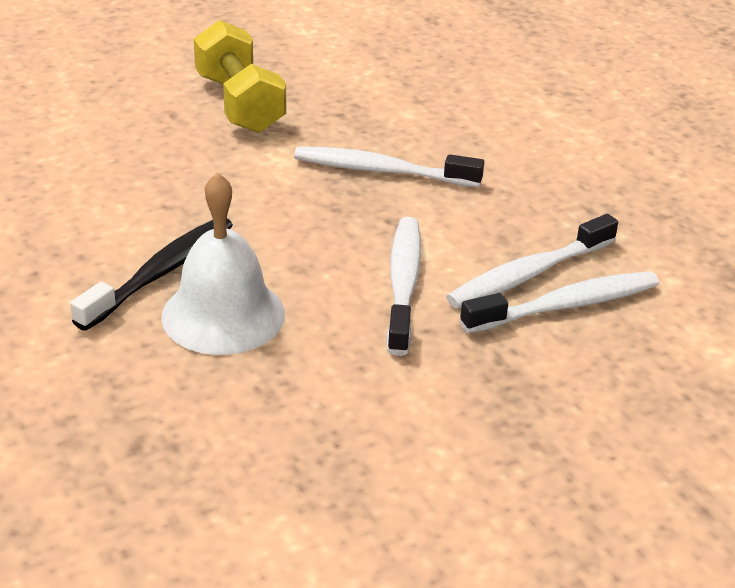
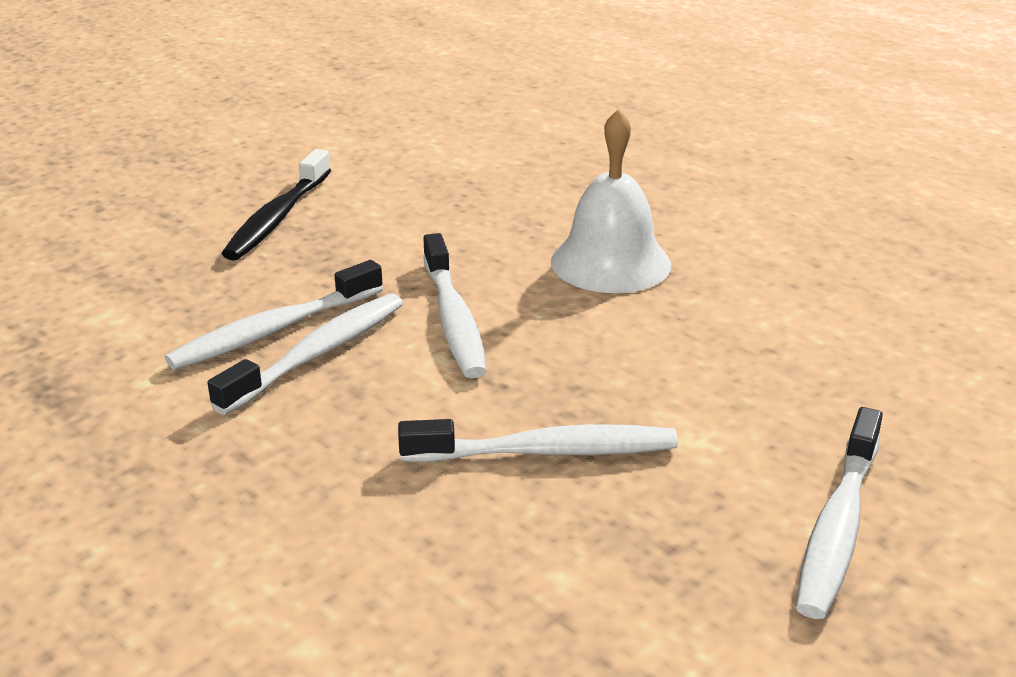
camera: 165 degrees right, 5 degrees down
black toothbrush [70,218,233,331] -> black toothbrush moved to [222,149,331,260]
yellow dumbbell [194,20,286,133] -> white toothbrush [796,407,883,619]

